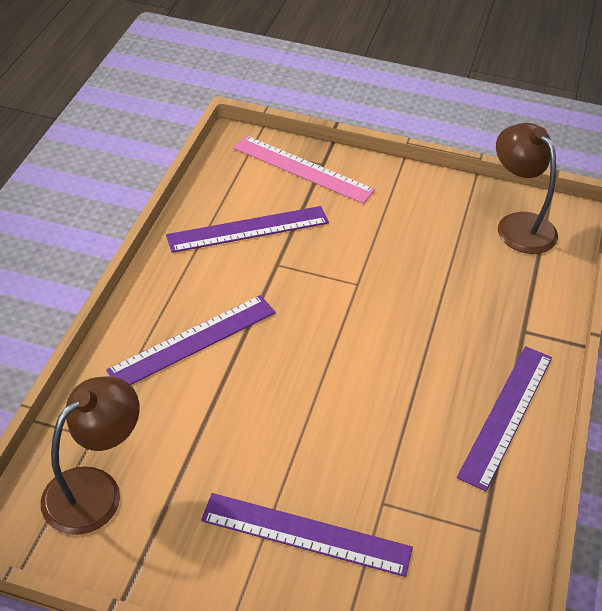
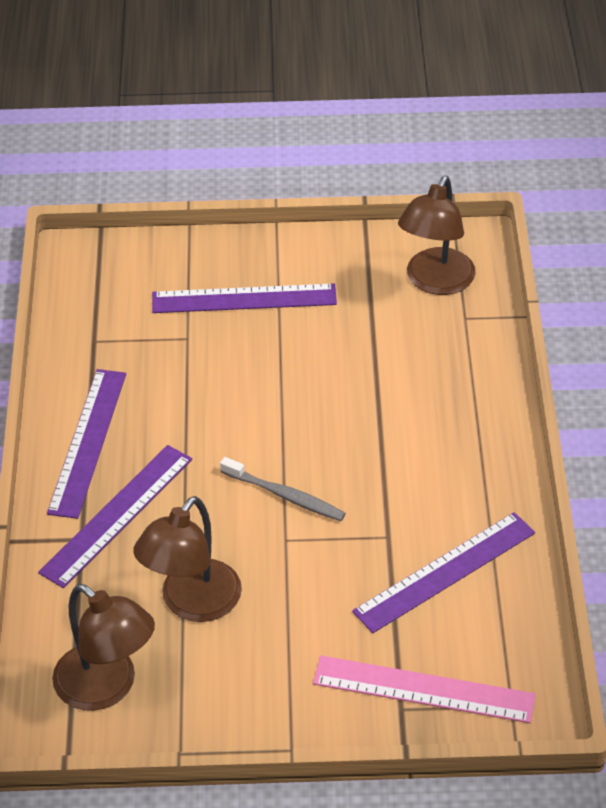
camera: 165 degrees right, 0 degrees up
purple ruler [106,295,276,385] -> purple ruler moved to [38,445,192,588]
none -> brown lamp [133,496,242,622]
none -> grey toothbrush [220,457,346,521]

